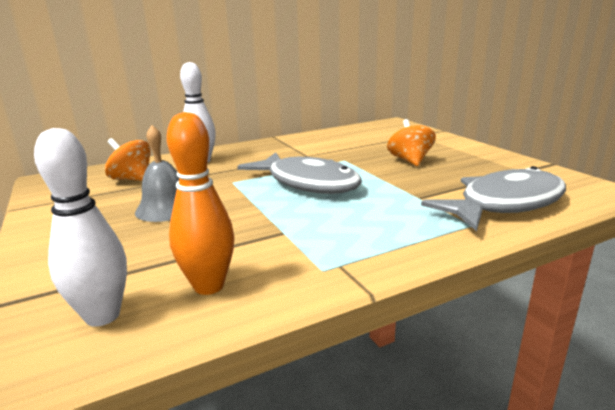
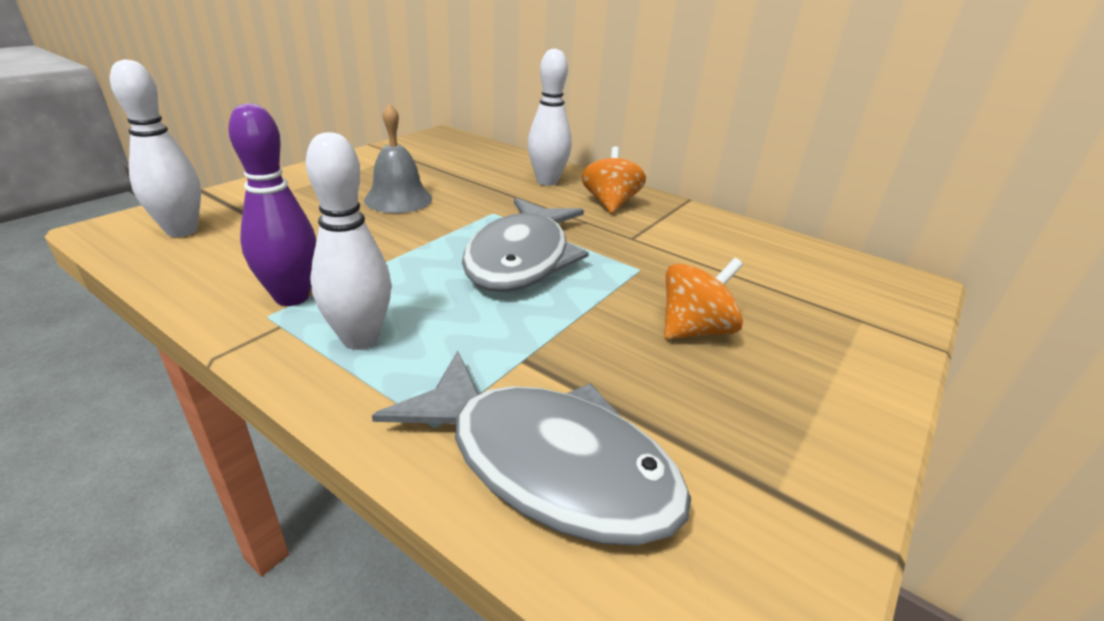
camera: 60 degrees right, 10 degrees up
orange spinning top [105,138,151,181] -> orange spinning top moved to [581,146,646,213]
orange bowling pin [167,112,234,295] -> none
none -> purple bowling pin [228,103,316,306]
none -> white bowling pin [306,132,391,350]

